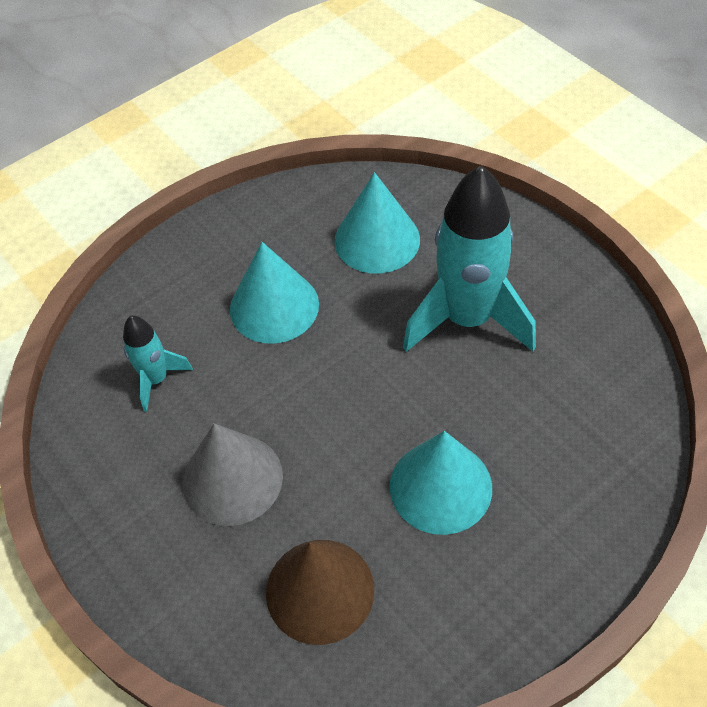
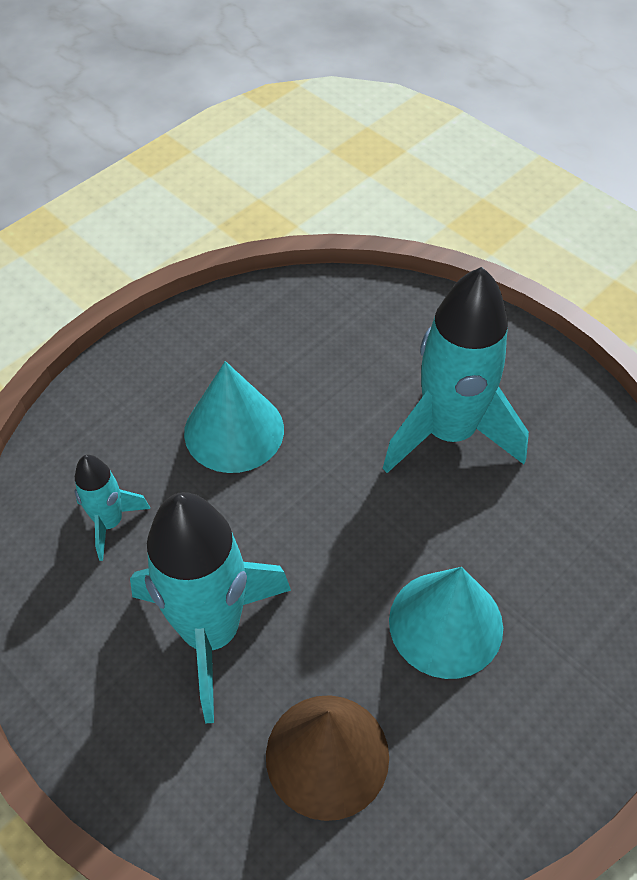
camera: 10 degrees left, 0 degrees up
grey cone [183,423,283,526] -> turquoise rocket [130,492,291,723]
turquoise cone [334,172,420,273] -> none

